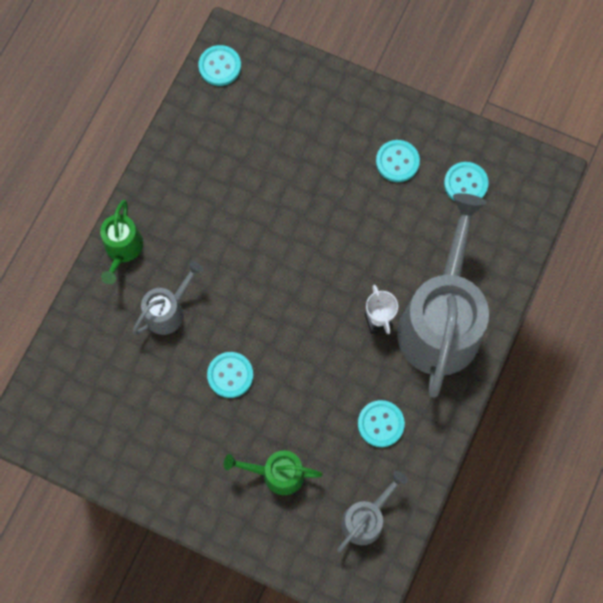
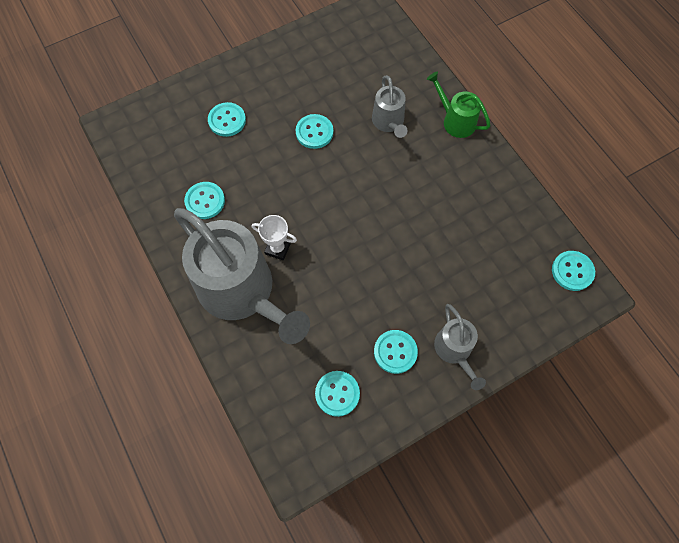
camera: 125 degrees right, 5 degrees down
green watering can [224,451,323,495] -> turquoise button [208,102,246,137]
grey watering can [337,471,407,552] -> grey watering can moved to [434,304,486,390]

